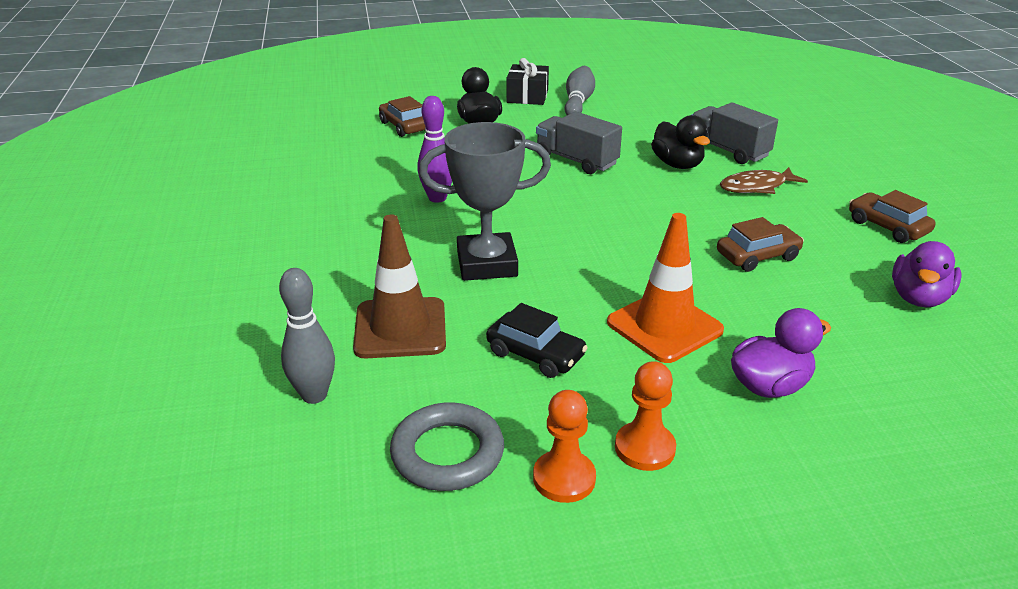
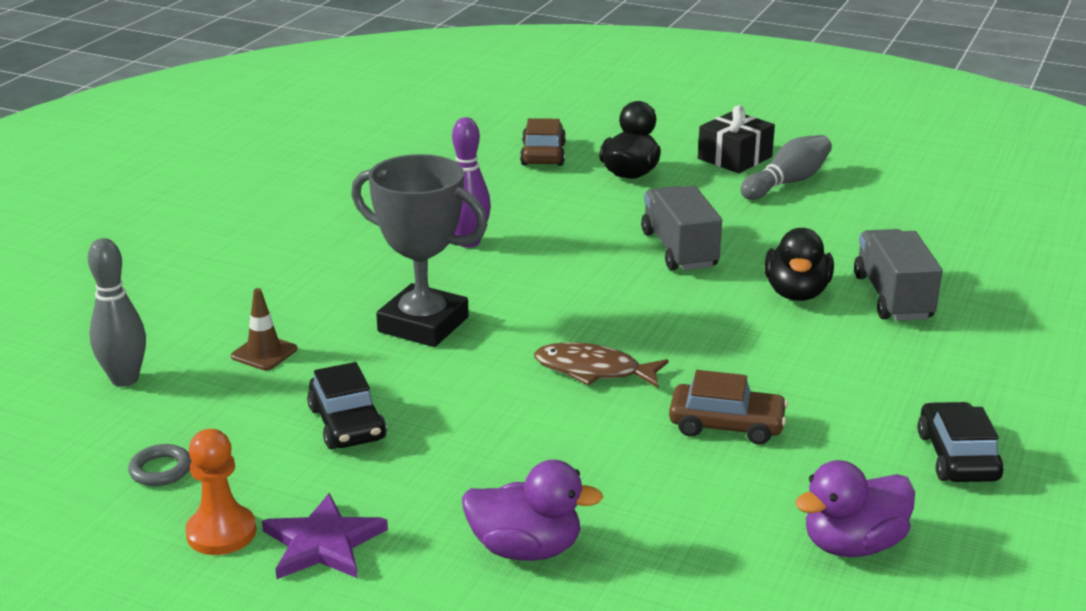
camera: 35 degrees right, 5 degrees down
brown traffic cone [353,214,446,358] -> brown traffic cone [231,288,298,370], size x0.50
grey ring [390,402,504,491] -> grey ring [128,444,192,486], size x0.51
orange traffic cone [607,213,724,363] -> none
orange pawn [615,361,676,471] -> purple star [262,493,388,579]
brown fish [720,167,808,194] -> brown fish moved to [534,342,668,388]
brown car [849,190,936,243] -> black car [917,402,1004,482]

